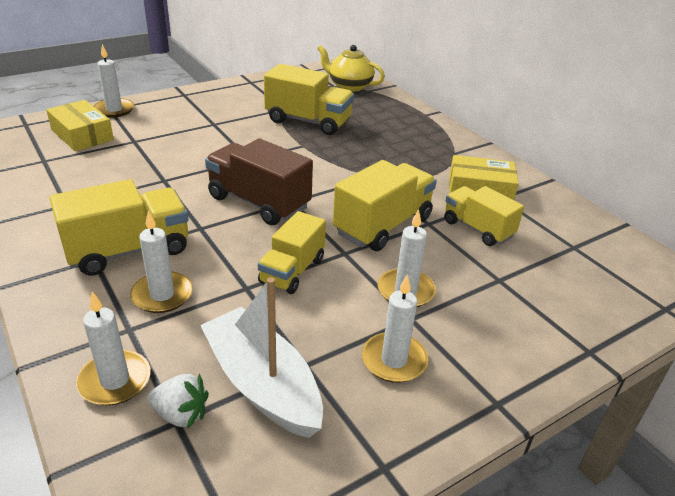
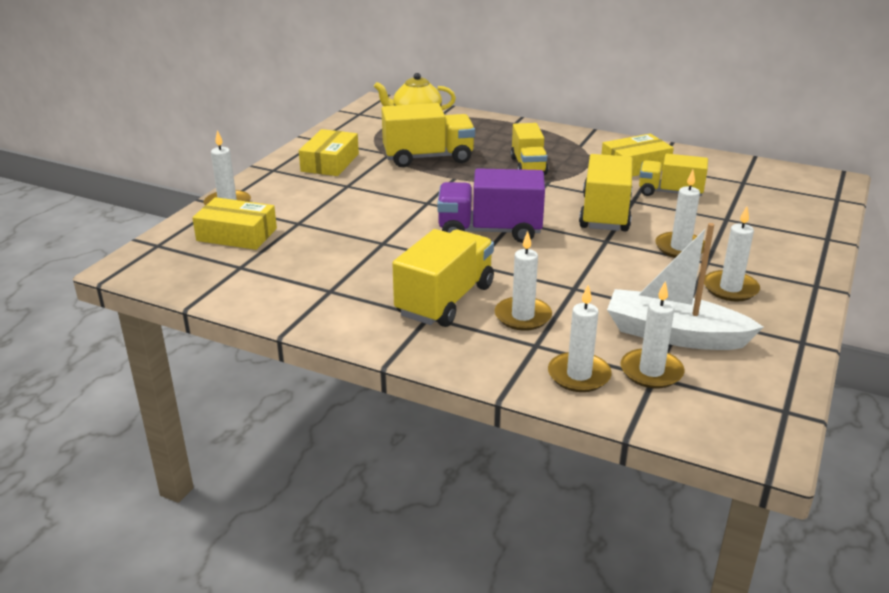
camera: 30 degrees left, 5 degrees down
white strawberry [148,374,209,429] -> white candle [621,281,684,388]
brown truck [205,138,313,225] -> purple truck [437,168,545,243]
yellow truck [258,211,326,294] -> yellow truck moved to [511,123,548,175]
none -> yellow box [299,129,359,176]

